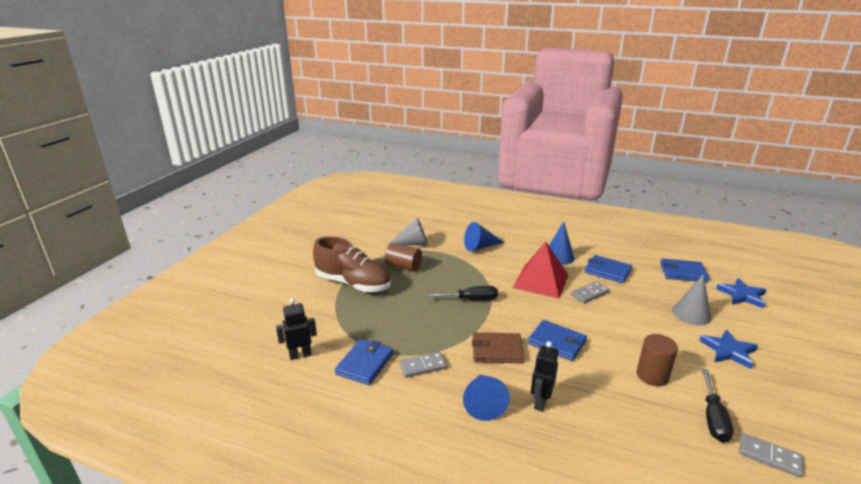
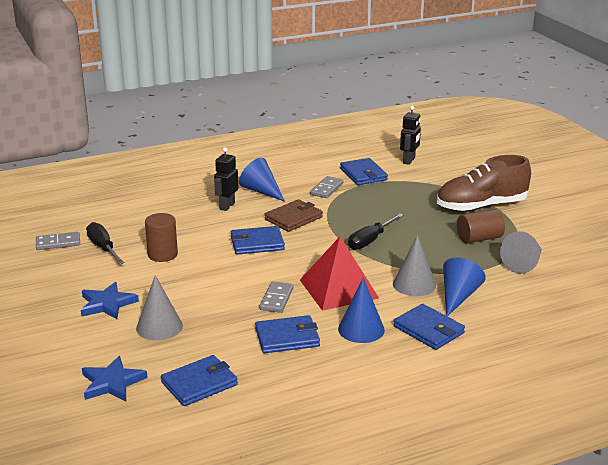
camera: 135 degrees right, 0 degrees up
black robot [531,341,559,411] -> black robot turned 135 degrees counterclockwise [214,147,238,211]
none -> grey cone [393,235,436,296]
none -> blue wallet [394,304,465,350]

